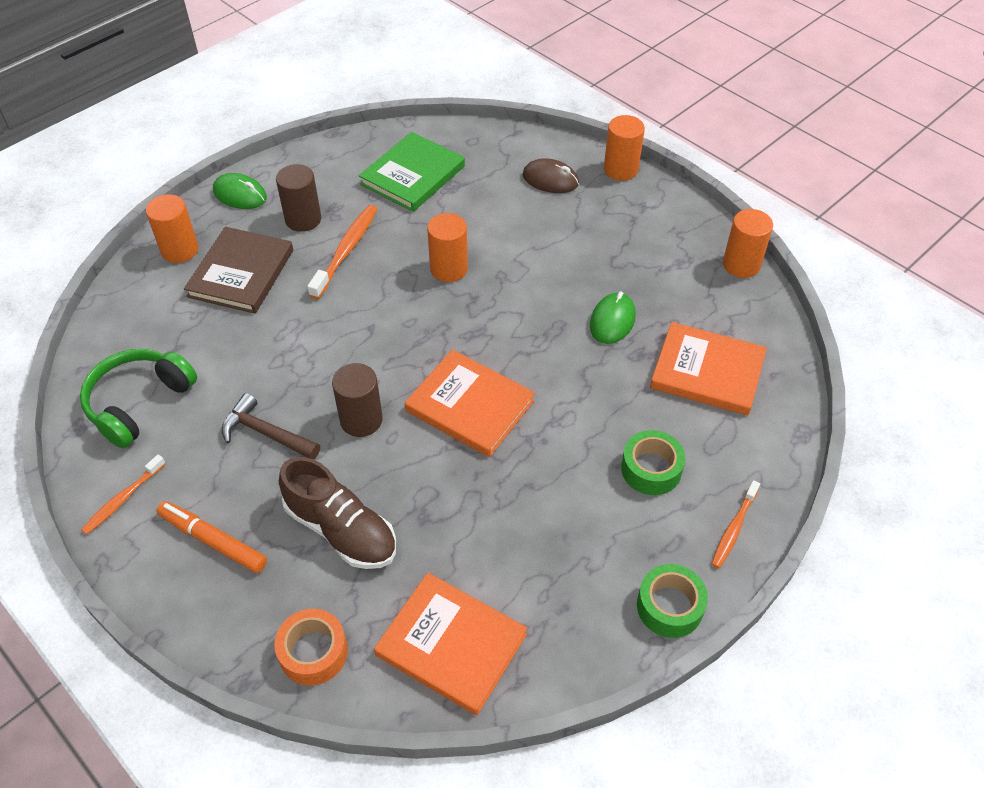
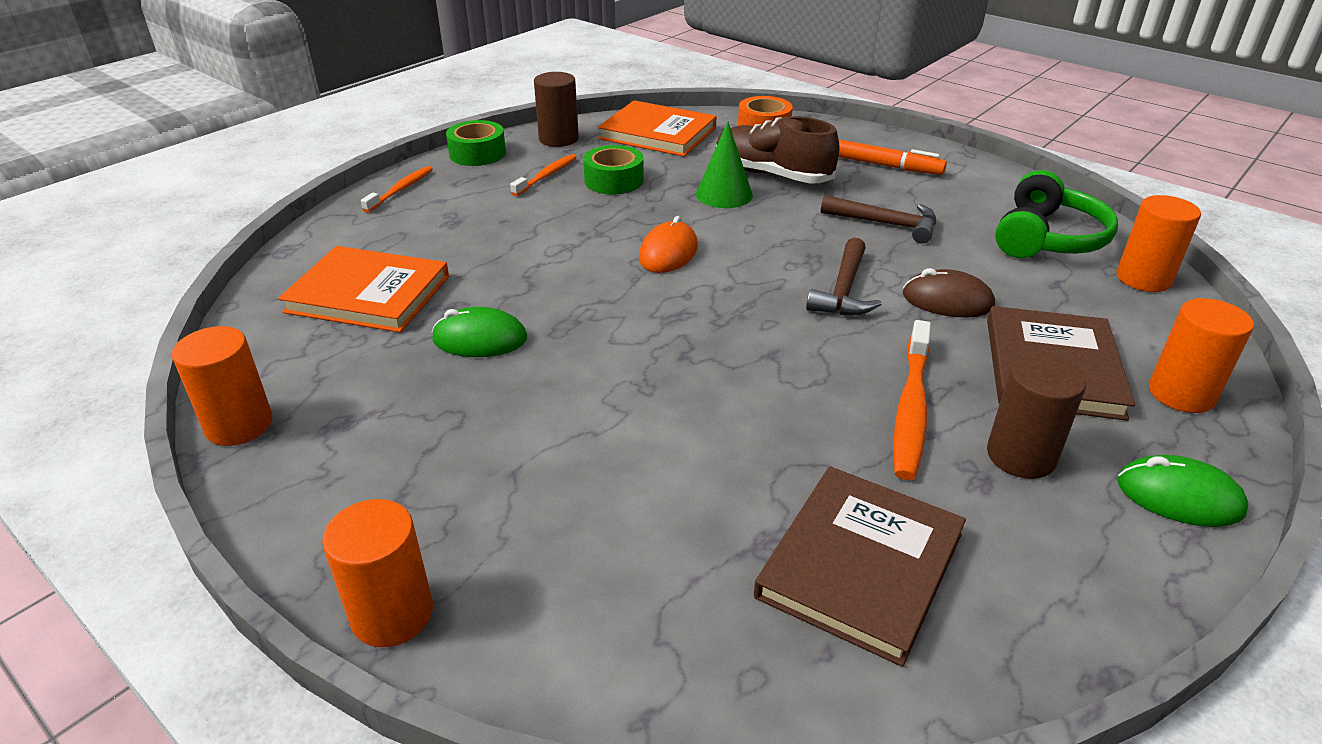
camera: 175 degrees right, 15 degrees down
orange toothbrush [81,454,166,534] -> orange toothbrush moved to [510,154,577,196]
brown cylinder [332,363,383,437] -> brown cylinder moved to [534,72,579,147]
green book [359,132,465,212] -> brown book [754,467,966,667]
orange book [405,349,535,457] -> orange mouse [639,216,698,273]
orange cylinder [427,213,468,282] -> orange cylinder moved to [1116,195,1201,292]
brown mouse [522,158,579,193] -> brown mouse moved to [903,268,995,317]
green mouse [590,292,636,344] -> green mouse turned 75 degrees clockwise [432,307,527,357]
green tape [621,430,685,495] -> green tape moved to [583,145,644,194]
none -> green cone [696,122,753,208]
none -> brown hammer [806,238,881,315]

